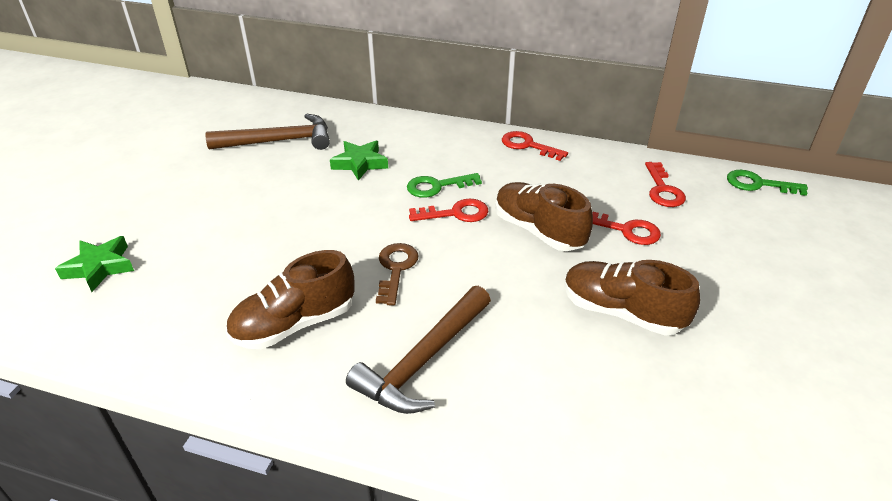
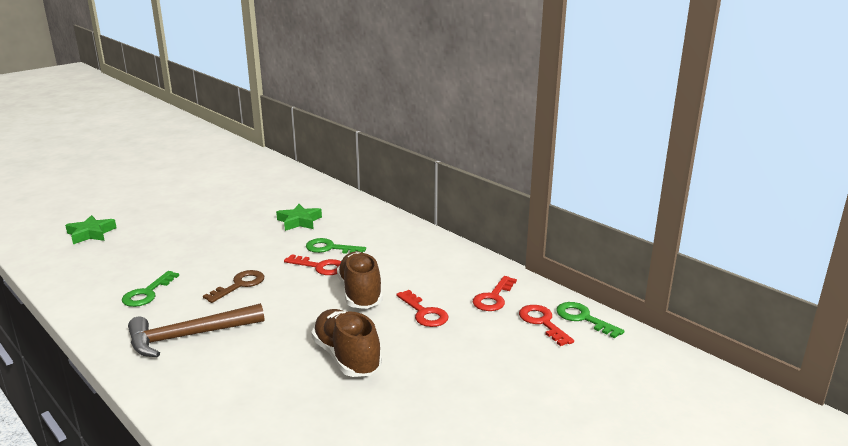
camera: 30 degrees right, 15 degrees down
brown hammer [205,114,330,150] -> none
brown shoe [226,250,355,349] -> green key [122,271,179,307]
red key [502,131,568,161] -> red key moved to [519,305,574,346]

